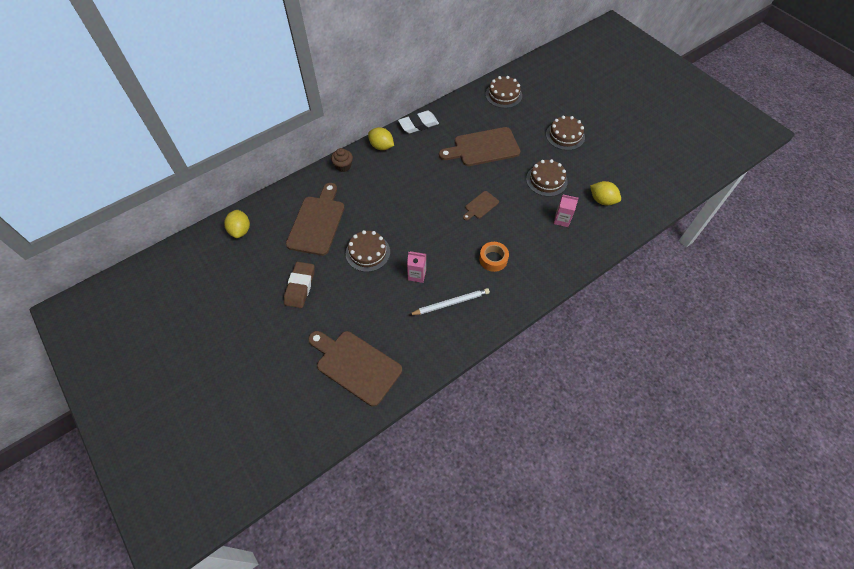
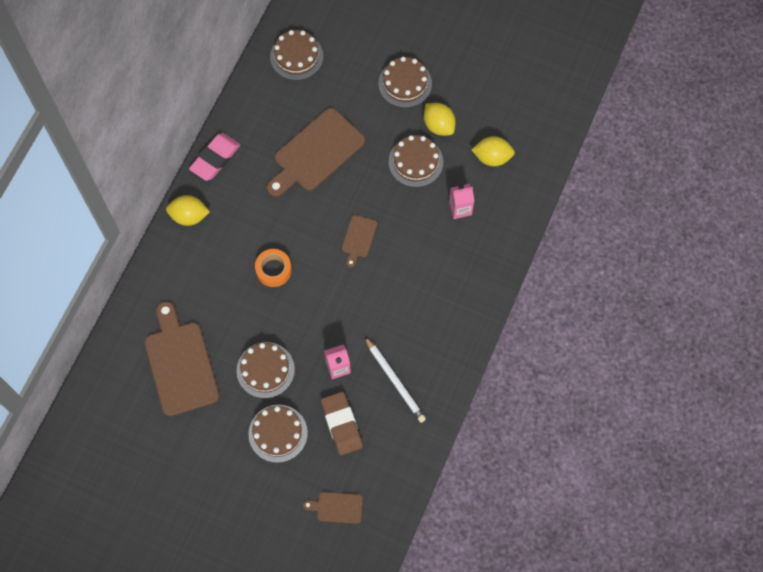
camera: 30 degrees left, 10 degrees up
yellow lemon [224,210,250,238] -> yellow lemon moved to [424,103,456,136]
brown eraser [284,262,315,308] -> brown eraser moved to [321,392,363,455]
brown cutting board [308,331,402,406] -> brown cutting board [303,492,363,524], size x0.49
brown cupcake [331,148,353,172] -> none
white eraser [398,110,439,134] -> pink eraser [189,133,241,181]
white pencil [409,288,490,315] -> white pencil turned 105 degrees clockwise [365,337,426,423]
orange tape [479,242,509,272] -> orange tape moved to [255,249,292,287]
none -> brown cake [248,405,308,463]

